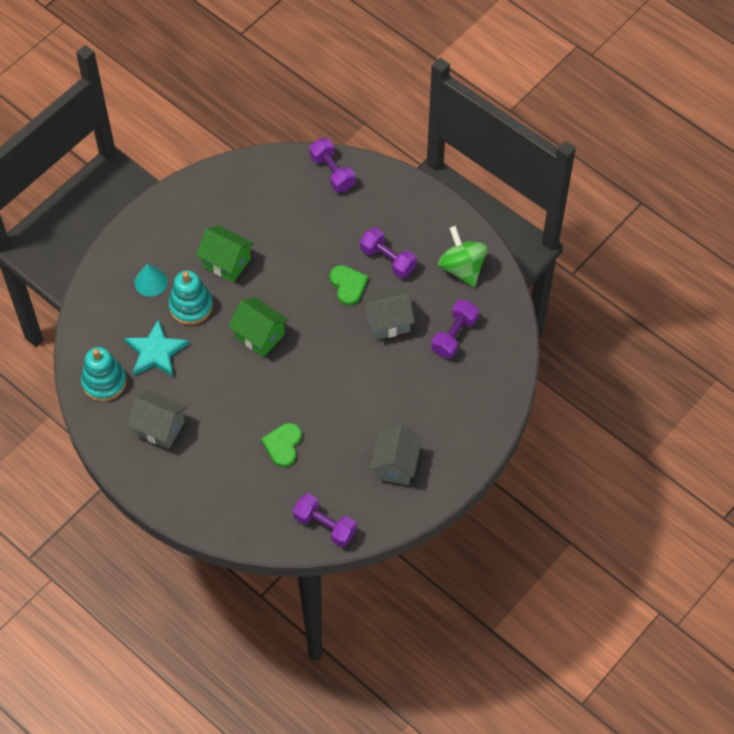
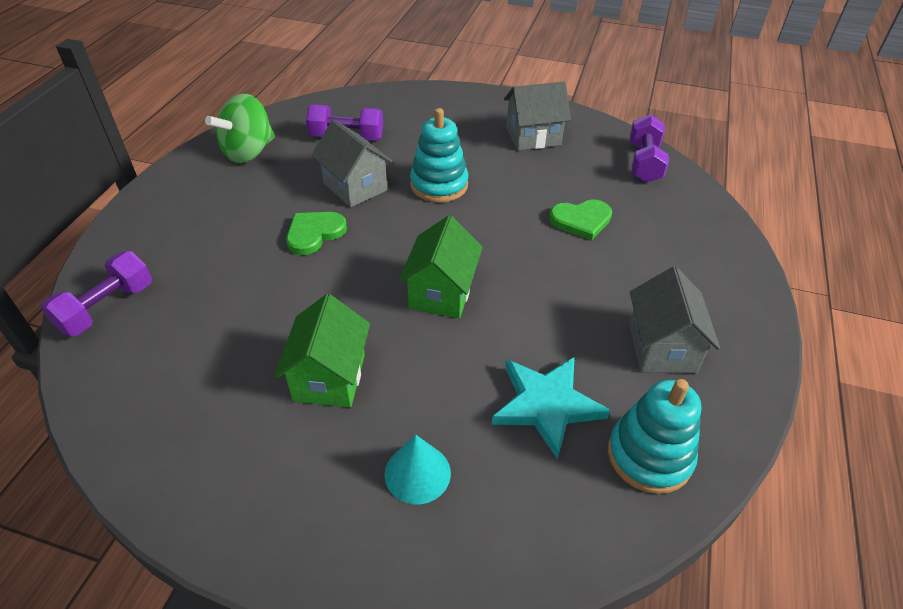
camera: 115 degrees left, 15 degrees down
turquoise stacking toy [169,270,213,325] -> turquoise stacking toy moved to [410,108,468,203]
purple dumbbell [360,227,417,278] -> none

